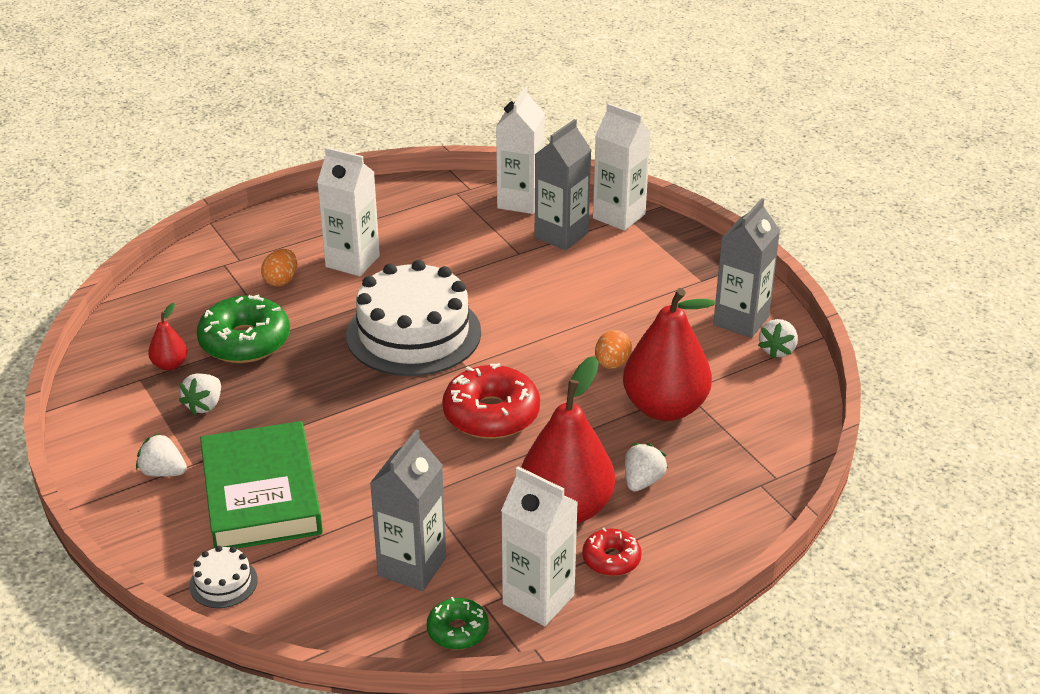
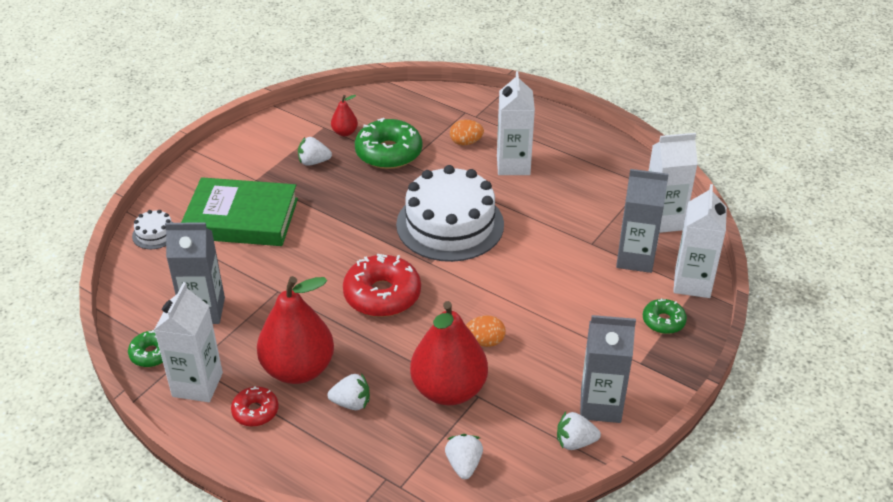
camera: 65 degrees right, 5 degrees up
white strawberry [136,433,187,477] -> white strawberry moved to [445,434,483,479]
green book [200,421,323,549] -> green book turned 45 degrees clockwise [181,177,298,246]
none -> green donut [643,298,687,334]

